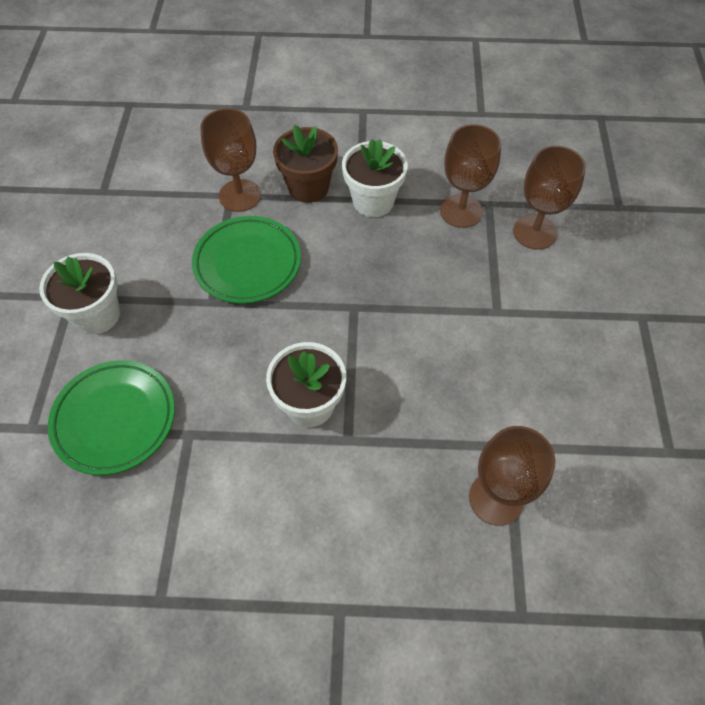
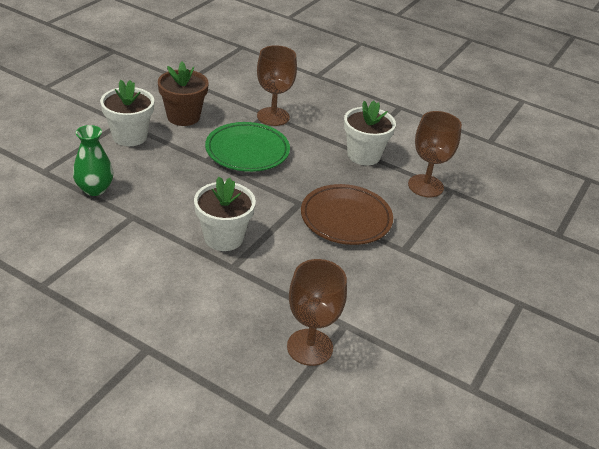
camera: 25 degrees right, 20 degrees down
green plate [48,360,175,475] -> green vase [73,125,114,196]
brown flower pot [273,125,338,203] -> brown flower pot moved to [158,62,209,126]
brown goblet [513,146,586,250] -> none
none -> brown plate [301,184,393,245]

